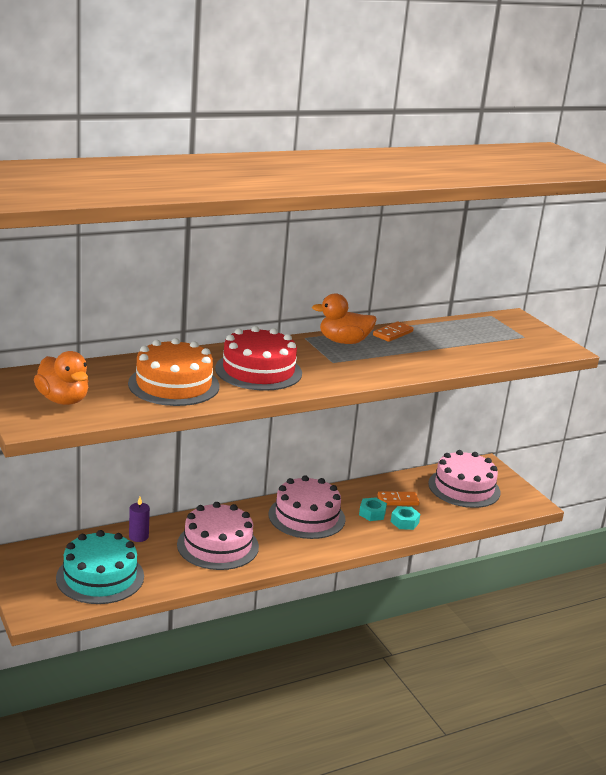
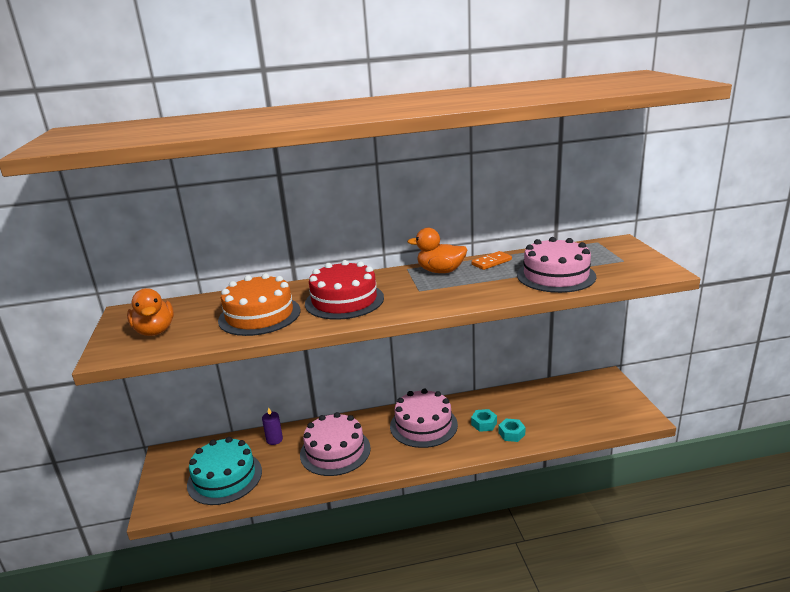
camera: 20 degrees right, 0 degrees up
orange domino [378,491,420,506] -> none
pink cake [428,450,500,508] -> pink cake moved to [517,237,596,293]

